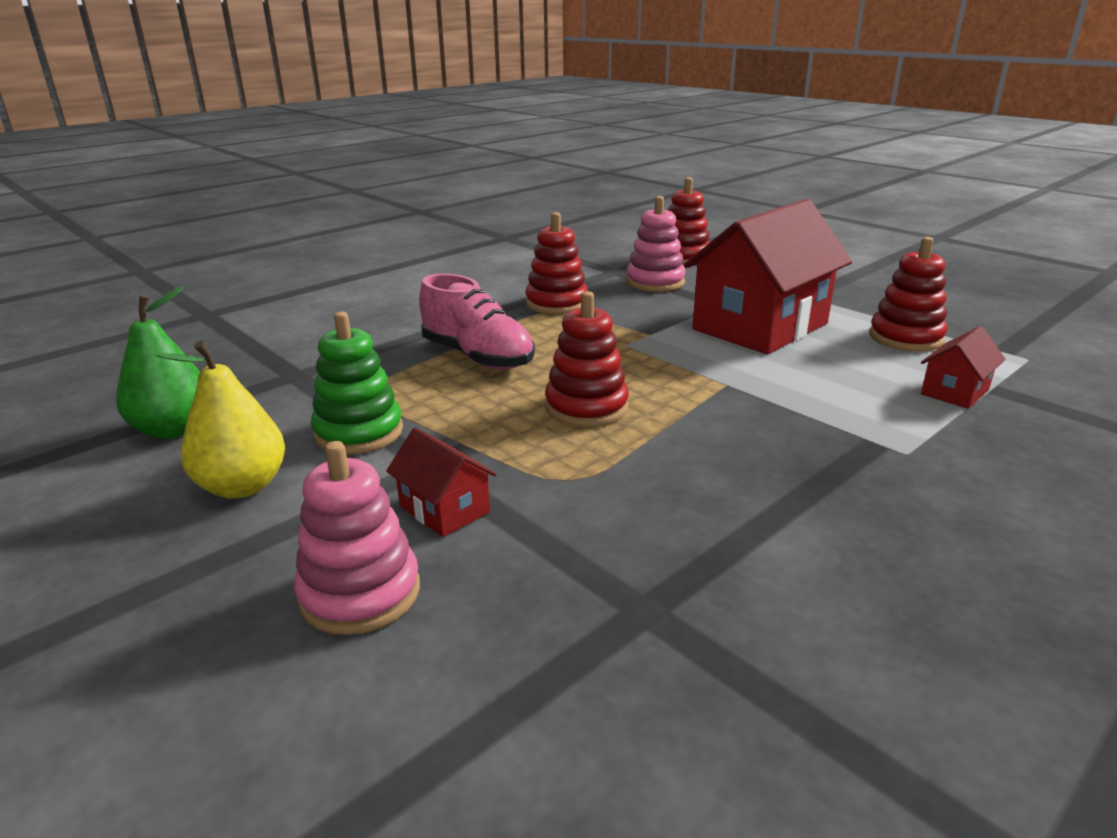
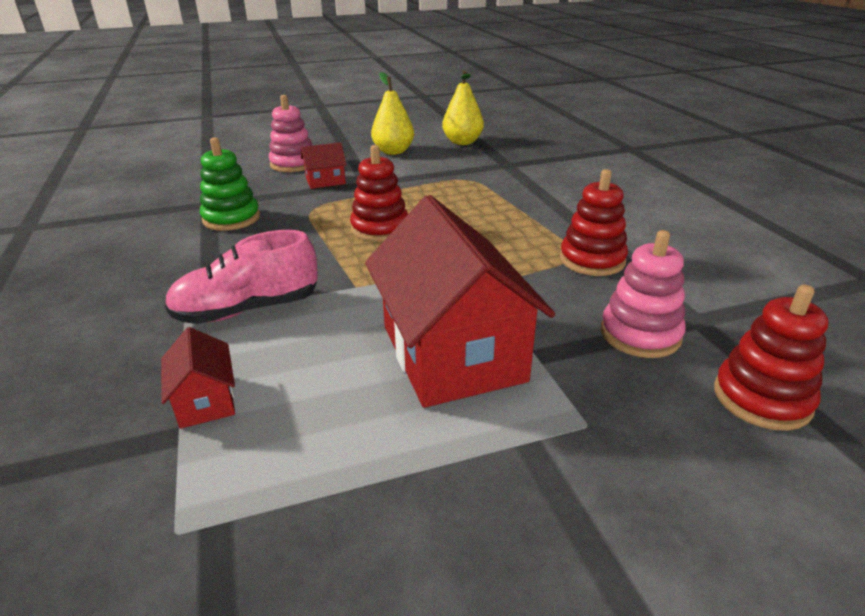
camera: 115 degrees right, 5 degrees up
green pear [116,286,200,439] -> yellow pear [442,70,484,145]
green stacking toy [311,312,403,454] -> green stacking toy moved to [200,137,260,231]
pink shoe [419,274,535,370] -> pink shoe moved to [165,230,318,324]
red stacking toy [869,237,947,352] -> none

